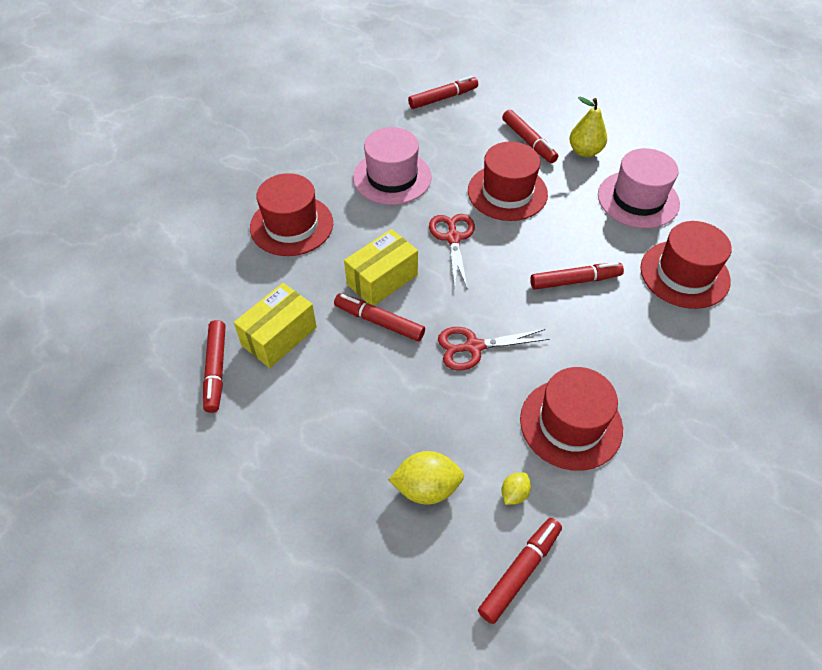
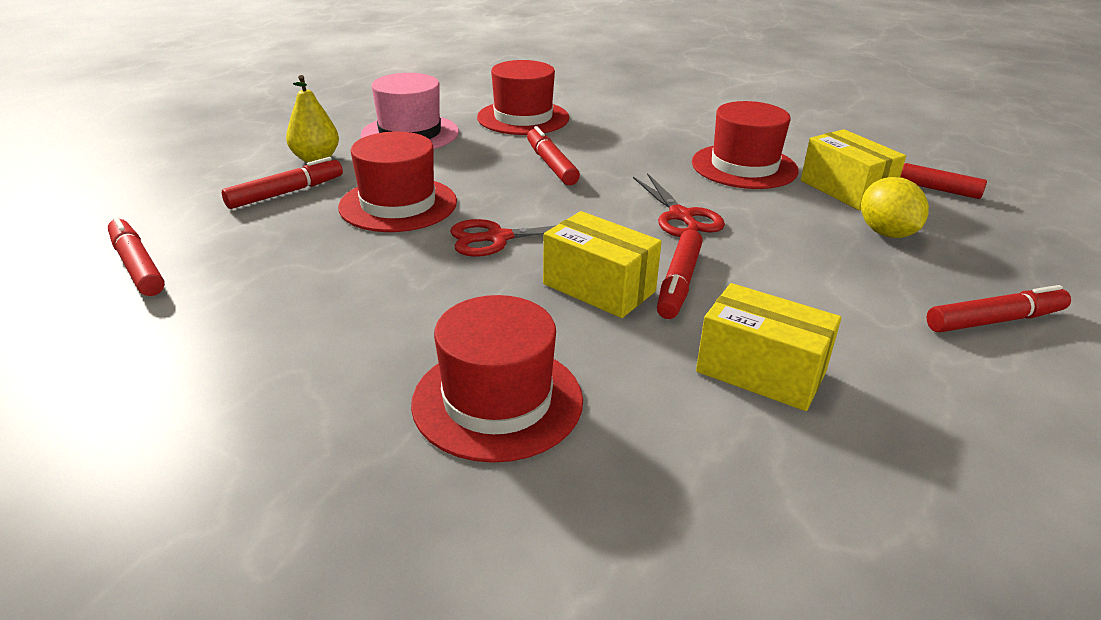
camera: 100 degrees left, 20 degrees down
red marker [203,320,225,413] -> red marker moved to [926,285,1071,332]
pink hat [353,127,432,205] -> none
yellow lemon [501,472,531,505] -> yellow box [801,129,906,211]

